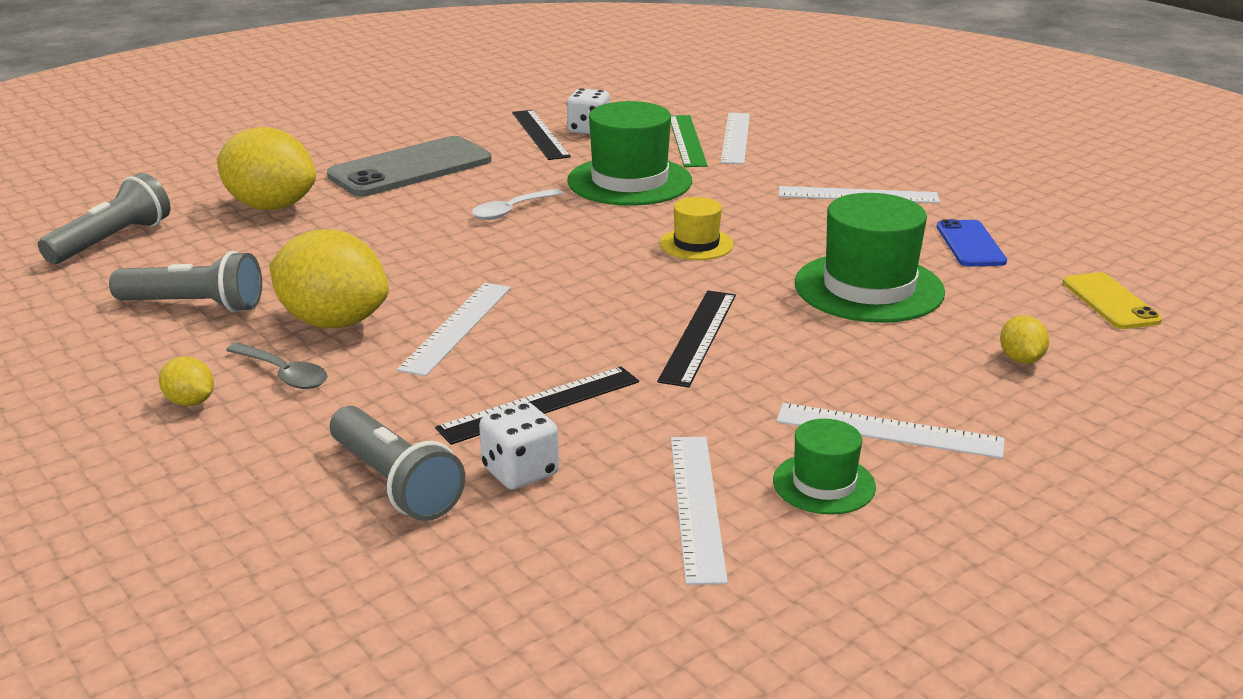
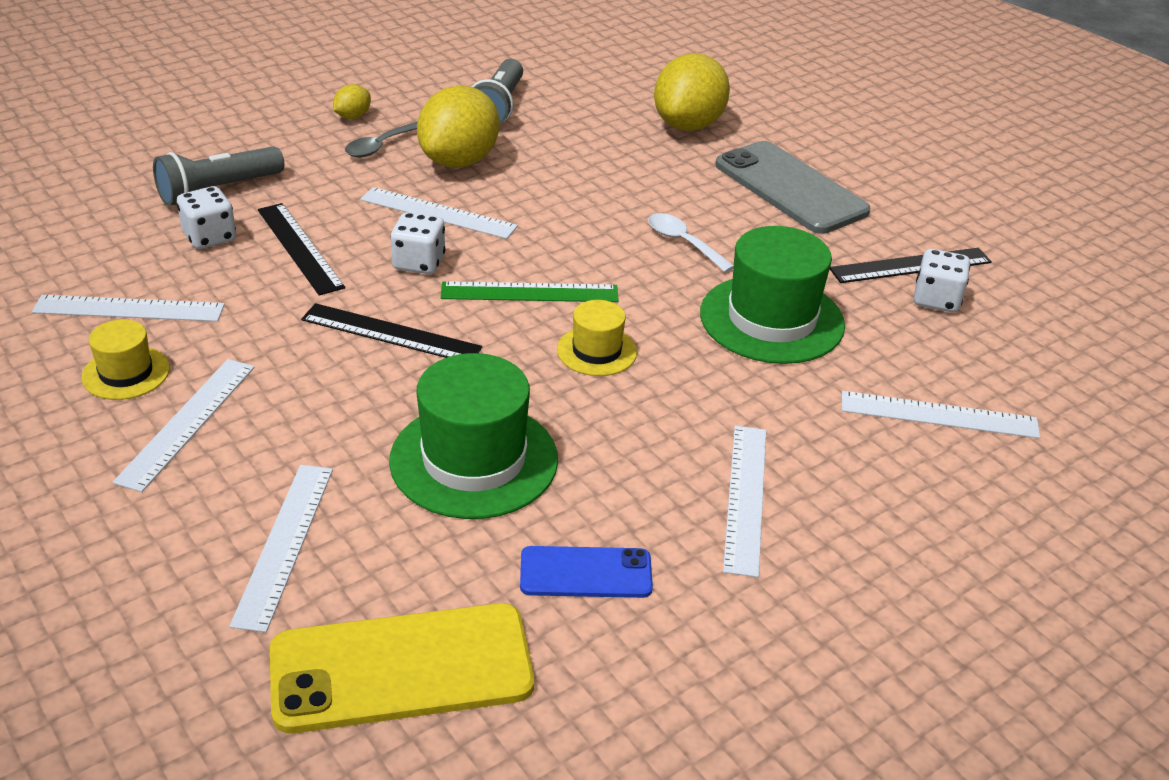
camera: 90 degrees right, 10 degrees up
grey flashlight [38,173,170,264] -> none
green ruler [671,115,708,167] -> green ruler moved to [441,281,619,302]
green hat [773,419,876,515] -> yellow hat [82,319,170,400]
yellow lemon [1000,315,1049,364] -> white ruler [229,465,333,632]
yellow phone [1063,272,1162,329] -> yellow phone [270,603,534,733], size x1.79
none -> white dice [390,212,446,274]

